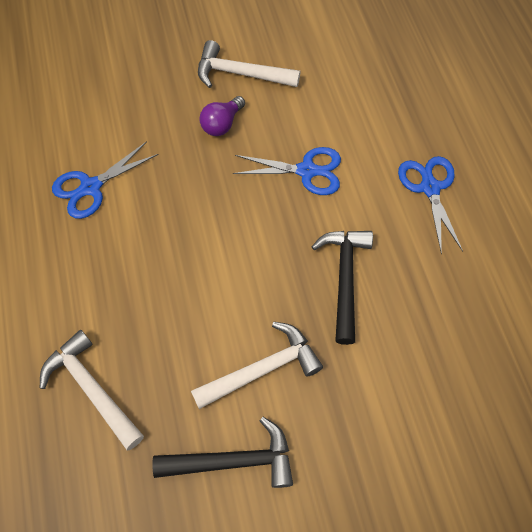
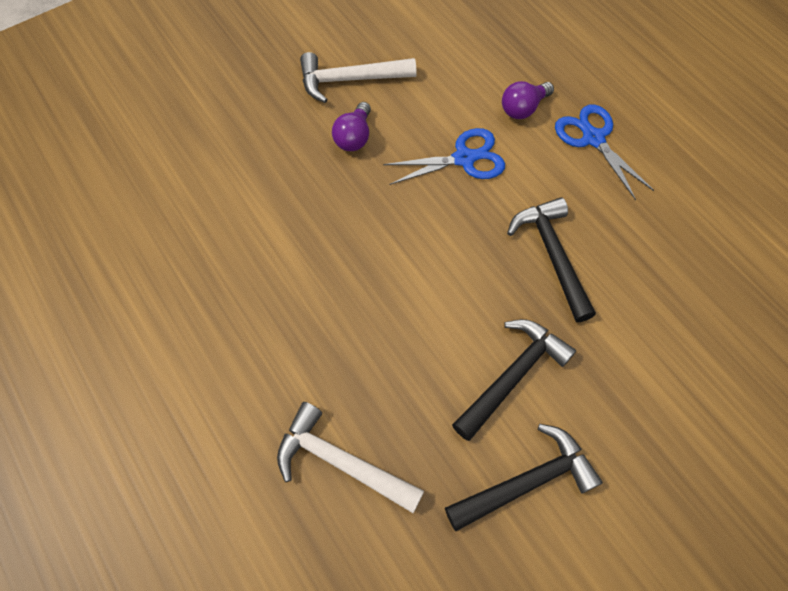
camera: 20 degrees left, 0 degrees up
blue scissors [52,141,158,219] -> none
white hammer [191,322,323,409] -> black hammer [452,319,576,441]
none -> purple light bulb [502,81,554,119]

